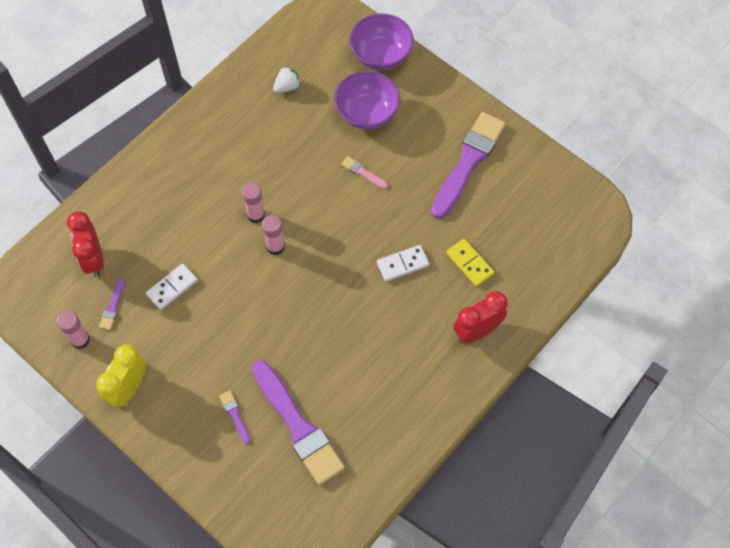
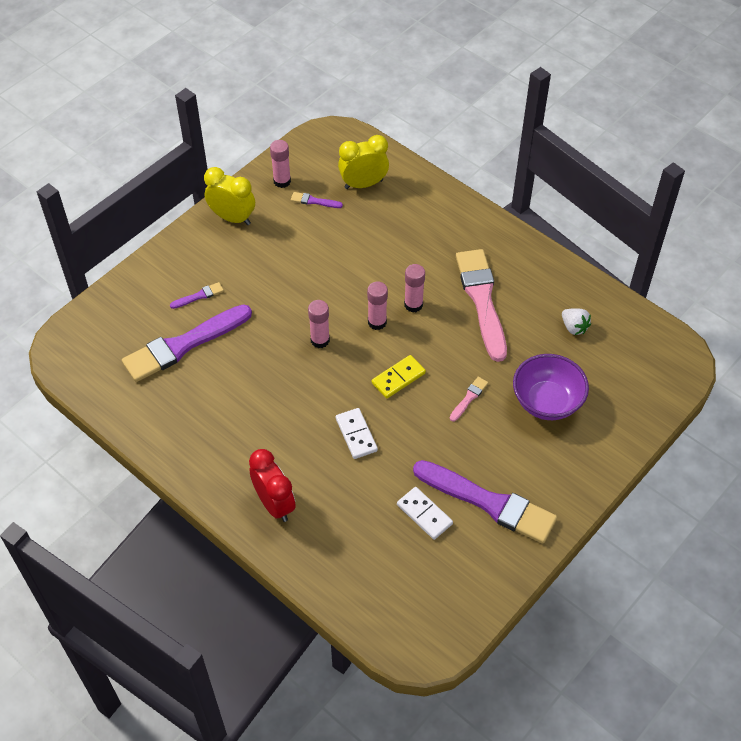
camera: 90 degrees right, 10 degrees down
red clock [67,211,104,277] -> yellow clock [338,135,389,189]
white domino [146,264,198,310] -> white domino moved to [397,487,453,540]
purple bowl [349,14,414,71] -> none
yellow domino [446,239,494,286] -> yellow domino moved to [372,355,426,399]
none -> pink glue stick [308,300,330,348]
none -> pink brush [456,249,507,362]

